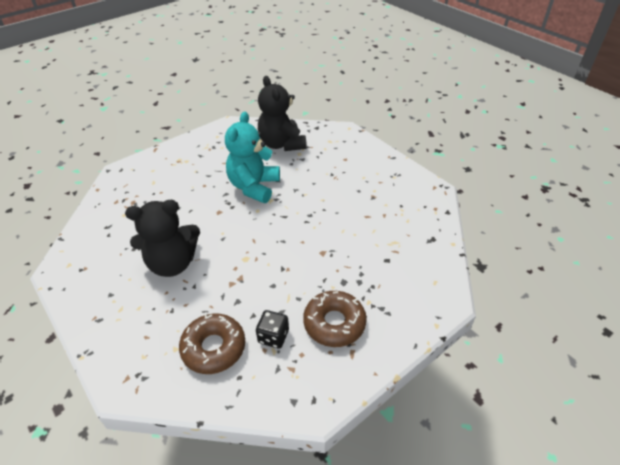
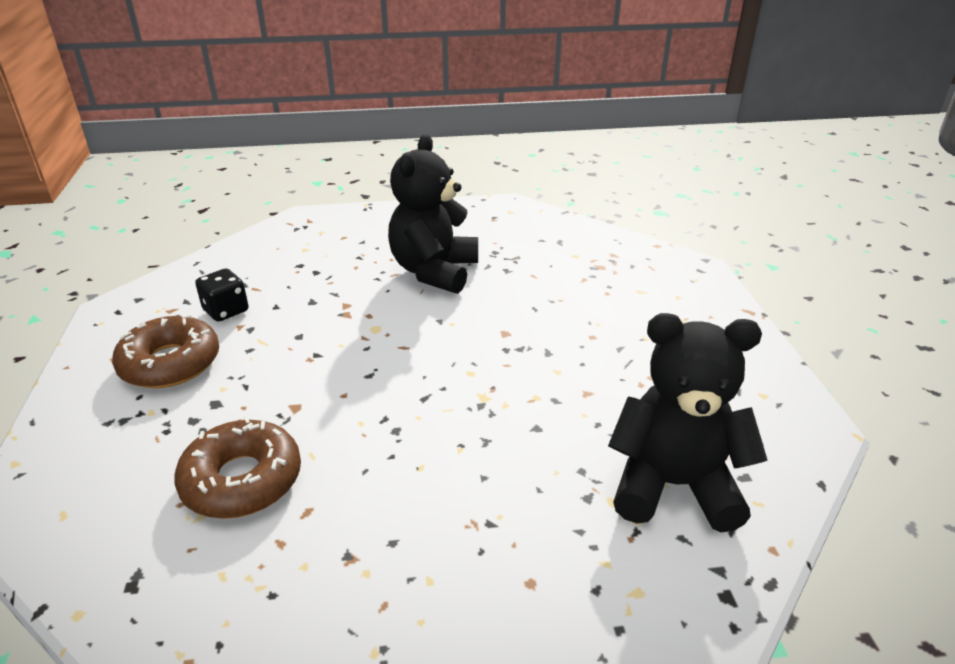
camera: 120 degrees right, 10 degrees down
brown donut [179,314,245,374] -> brown donut moved to [175,416,301,519]
turquoise teddy bear [225,112,280,203] -> none

